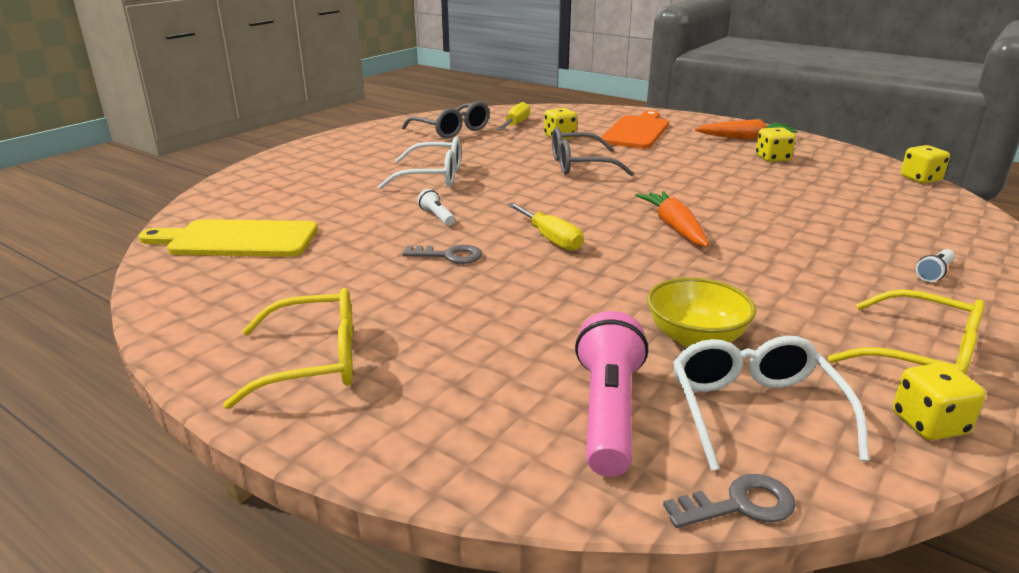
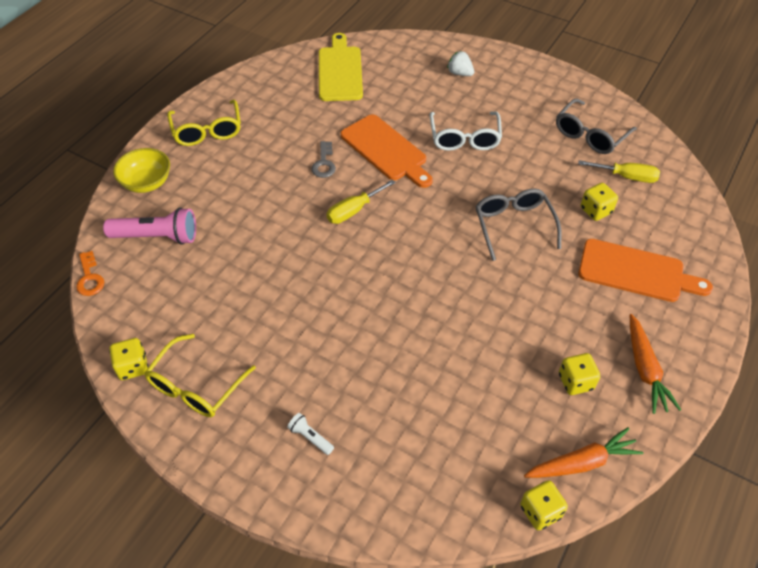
camera: 85 degrees right, 25 degrees up
white flashlight [417,189,455,226] -> orange cutting board [341,114,433,188]
orange carrot [636,191,709,247] -> orange carrot moved to [524,427,643,478]
yellow bowl [647,278,756,347] -> yellow bowl moved to [113,148,170,193]
grey key [663,474,796,528] -> orange key [76,251,104,296]
white glasses [673,336,869,471] -> none
none -> white strawberry [447,51,474,76]

